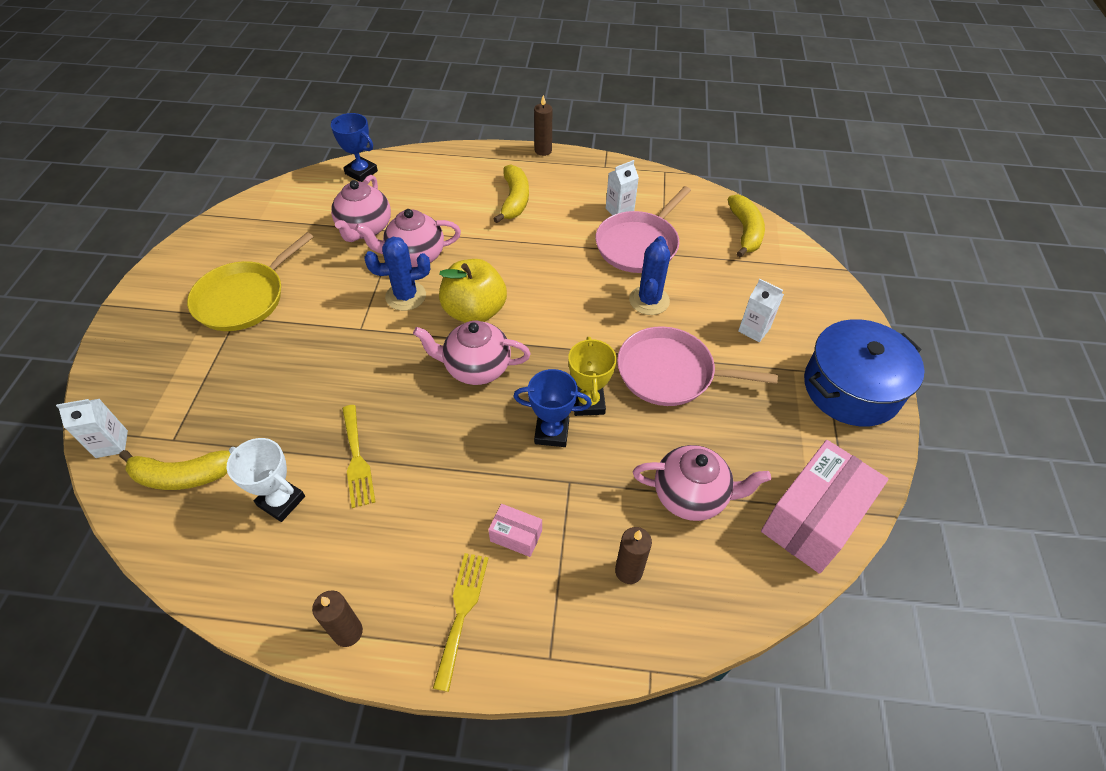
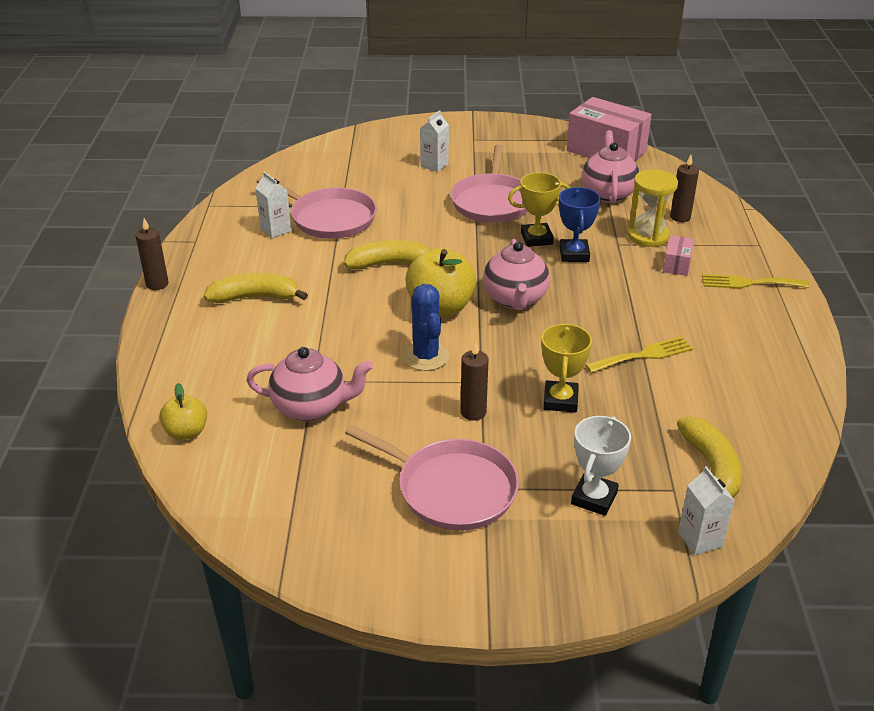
camera: 95 degrees left, 15 degrees down
yellow pan [187,232,313,331] -> pink pan [345,425,519,531]
white trophy [227,438,305,522] -> white trophy moved to [571,416,631,516]
brown candle [312,590,363,647] -> brown candle moved to [461,341,489,421]
blue trophy [331,113,378,182] -> yellow apple [159,383,207,440]
pink teapot [355,209,461,268] -> none
blue cactus [629,236,670,315] -> none
yellow banana [727,194,765,258] -> yellow banana moved to [344,240,430,270]
blue pot [804,319,925,426] -> none
none -> yellow trophy [541,323,592,413]
none -> yellow hourglass [627,169,678,247]

